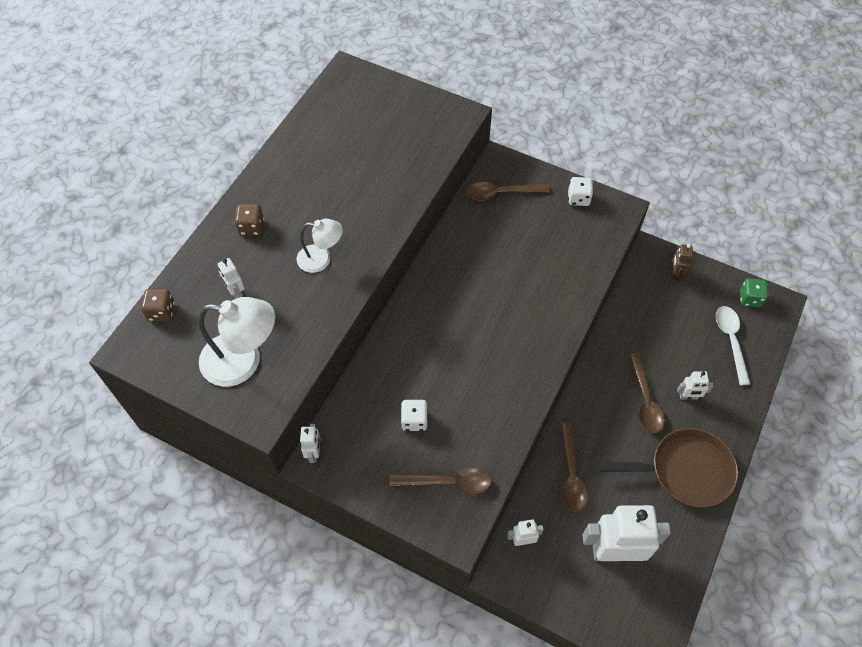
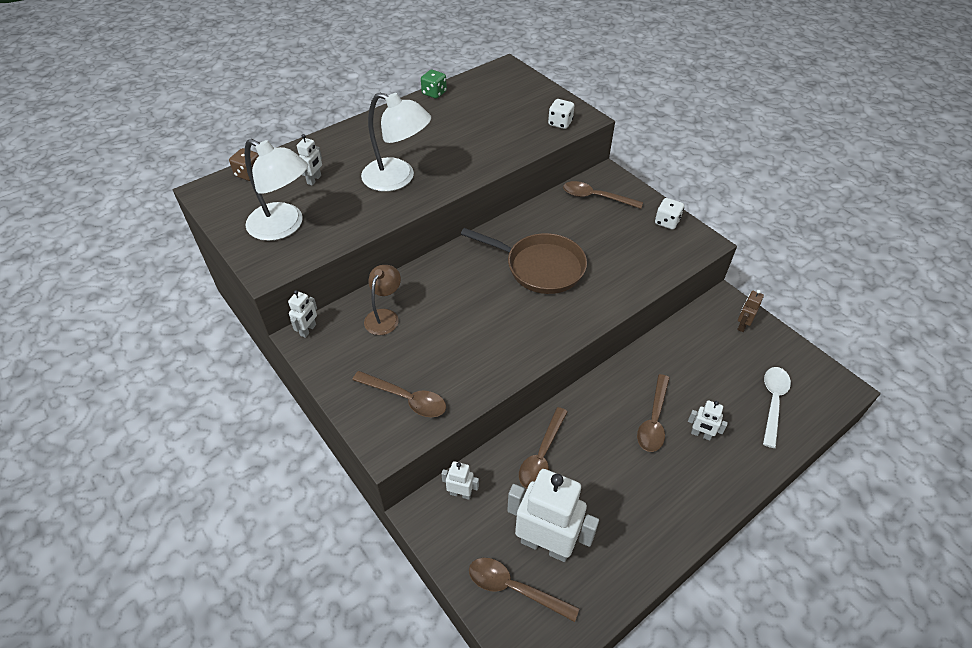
camera: 25 degrees right, 10 degrees down
white robot [218,258,245,298] -> white robot turned 150 degrees counterclockwise [297,134,322,185]
brown dice [235,204,264,235] -> none
white lamp [297,219,343,273] -> white lamp [361,93,431,192], size x1.66
white dice [401,400,428,431] -> white dice moved to [548,99,574,129]
brown pan [598,428,738,507] -> brown pan moved to [461,228,587,294]
green dice [740,278,769,307] -> green dice moved to [421,70,447,99]
none -> brown lamp [364,265,401,335]
none -> brown spoon [469,558,580,622]

